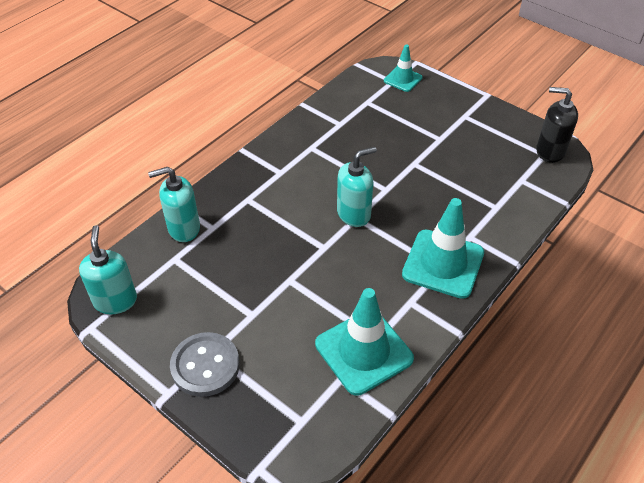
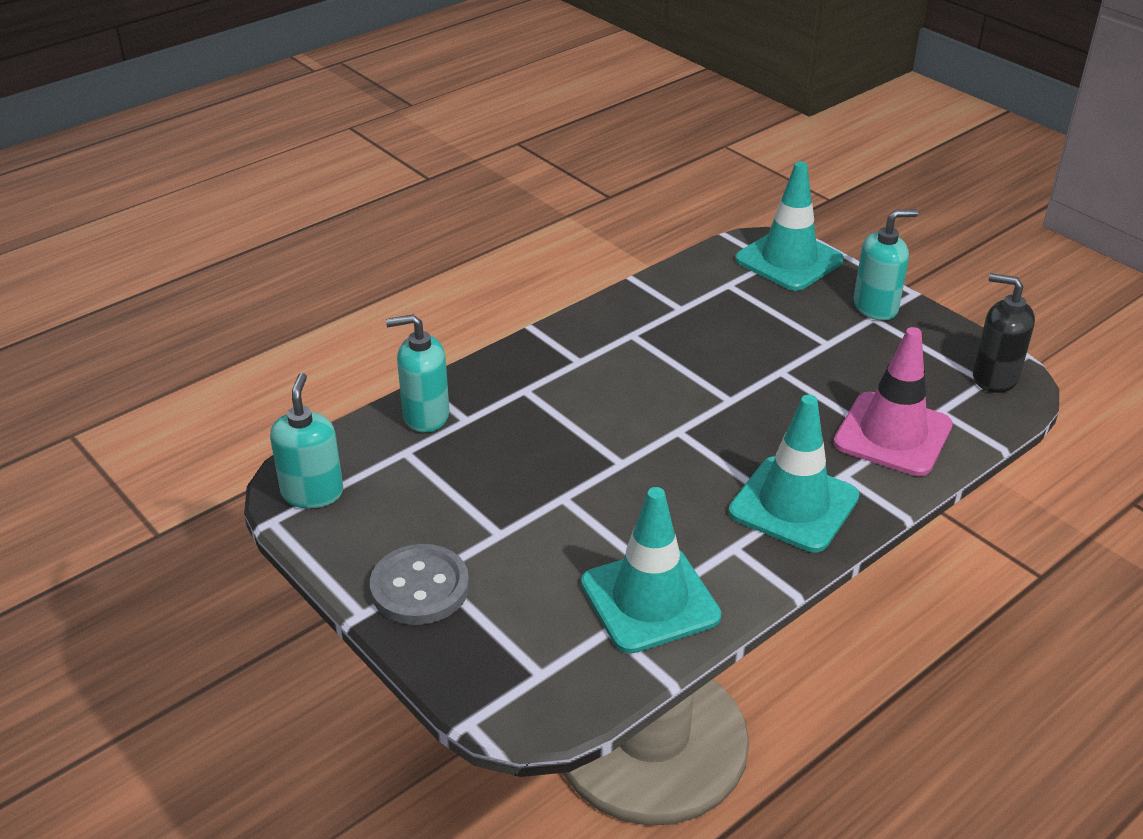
camera: 10 degrees right, 10 degrees down
turquoise soap dispenser [337,147,377,227] -> turquoise soap dispenser moved to [854,209,918,321]
turquoise traffic cone [384,44,423,92] -> turquoise traffic cone [735,161,844,291], size x1.80
none -> pink traffic cone [833,327,953,476]

